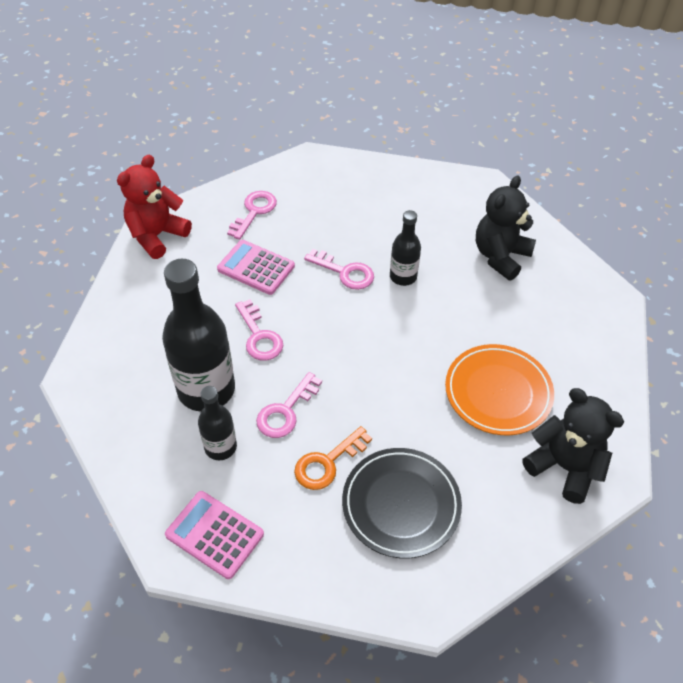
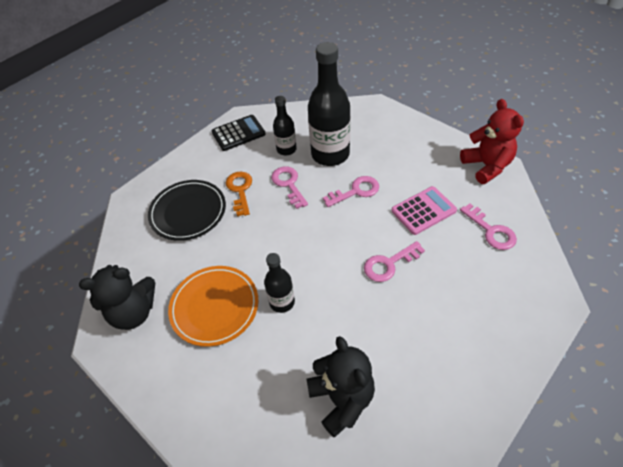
camera: 125 degrees right, 0 degrees up
pink calculator [165,491,264,579] -> black calculator [212,115,265,151]
pink key [235,299,284,361] -> pink key turned 150 degrees clockwise [323,176,379,207]
black bottle [390,210,421,286] -> black bottle moved to [264,253,295,313]

